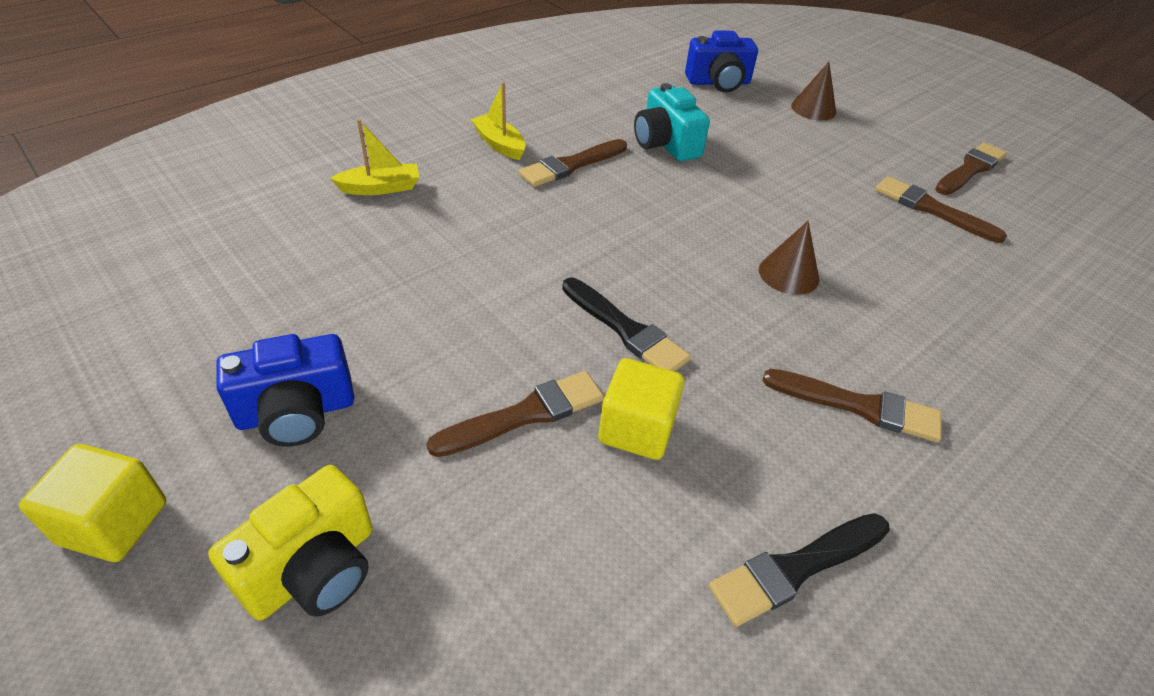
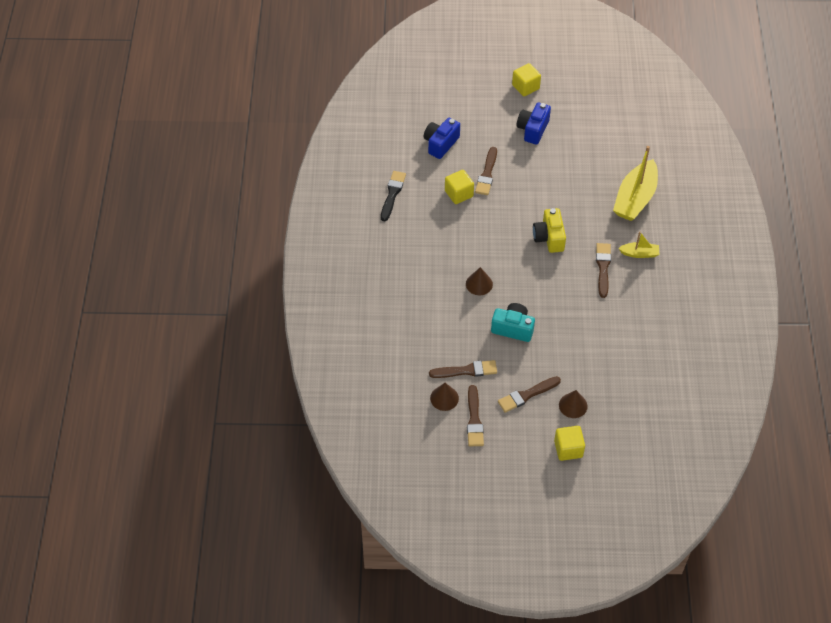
camera: 135 degrees right, 10 degrees up
yellow camera [208,465,372,620] -> yellow camera moved to [533,208,566,253]
yellow boat [330,119,419,195] -> yellow boat [613,146,658,221], size x2.00
black brush [562,278,691,372] -> none
turquoise camera [634,83,710,161] -> turquoise camera moved to [491,303,535,342]
blue camera [685,31,758,92] -> blue camera moved to [424,118,460,159]
brown brush [762,369,942,442] -> brown brush moved to [498,376,561,413]
none -> brown cone [430,383,459,411]
none -> yellow cube [554,426,585,461]

